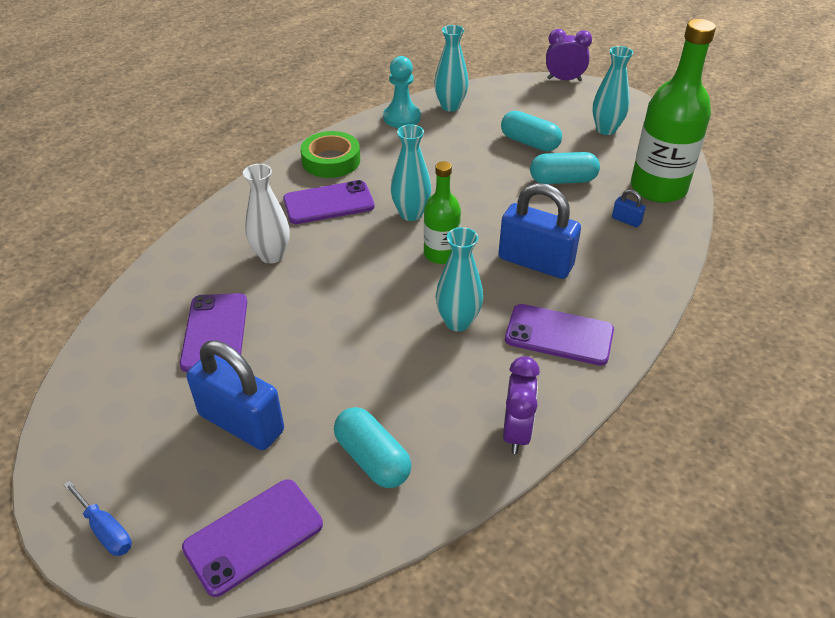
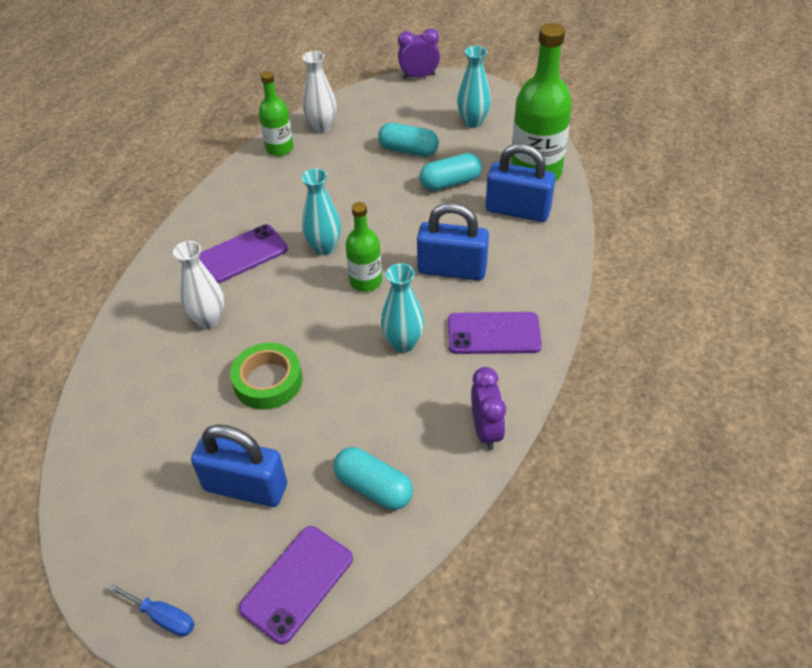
camera: 15 degrees left, 5 degrees up
purple phone [180,293,247,372] -> none
green tape [300,131,360,178] -> green tape moved to [230,343,303,409]
turquoise pawn [383,56,421,128] -> green bottle [259,71,294,156]
turquoise vase [434,25,469,112] -> white vase [302,51,336,133]
blue padlock [612,189,646,227] -> blue padlock [486,143,555,222], size x2.38

